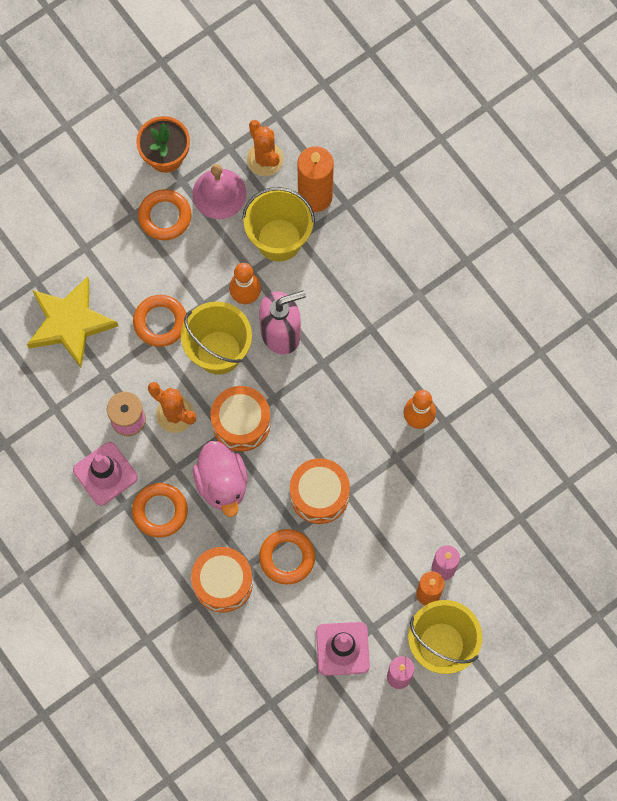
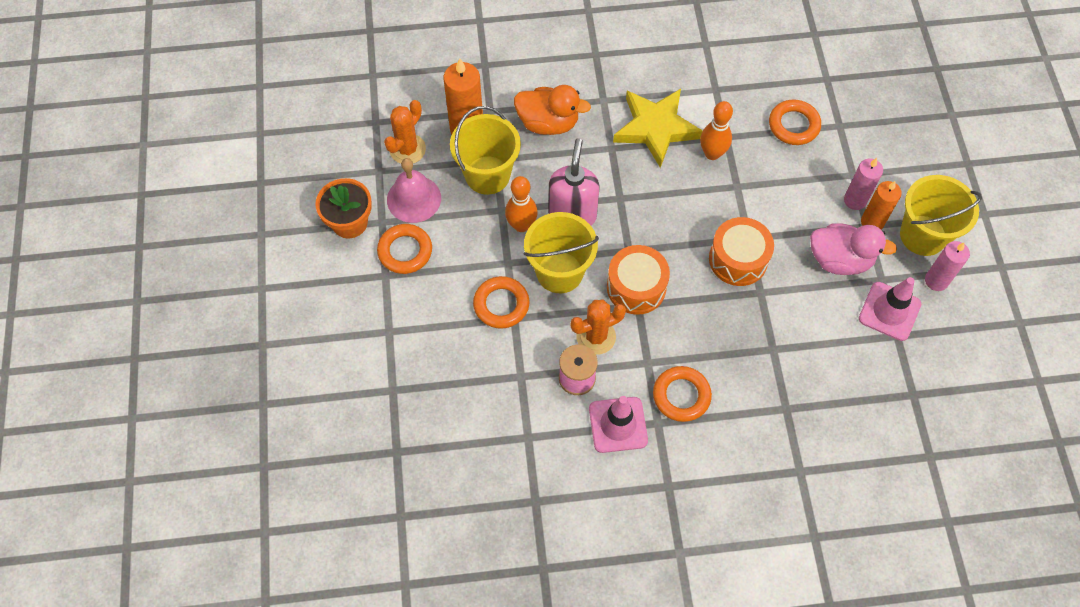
camera: 60 degrees left, 10 degrees down
yellow star [27,276,118,368] -> yellow star moved to [613,89,703,168]
orange drum [191,547,253,613] -> none
pink duck [193,441,248,517] -> pink duck moved to [810,223,897,275]
orange cactus [247,120,284,176] -> orange cactus turned 60 degrees counterclockwise [384,100,426,164]
orange ring [259,529,315,584] -> orange ring moved to [769,100,821,145]
none -> orange duck [514,85,591,135]

